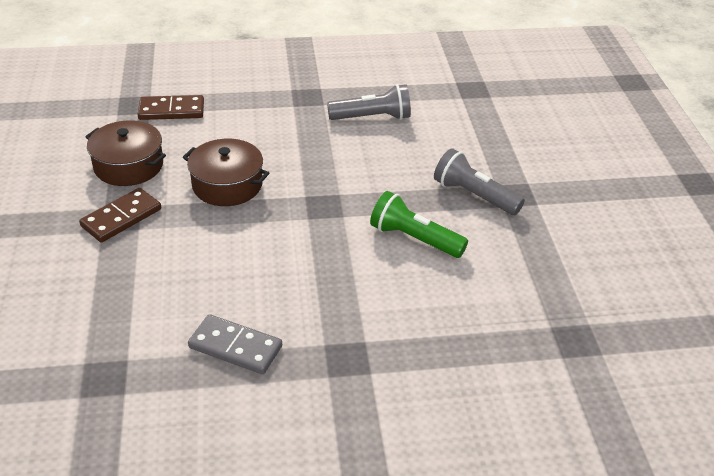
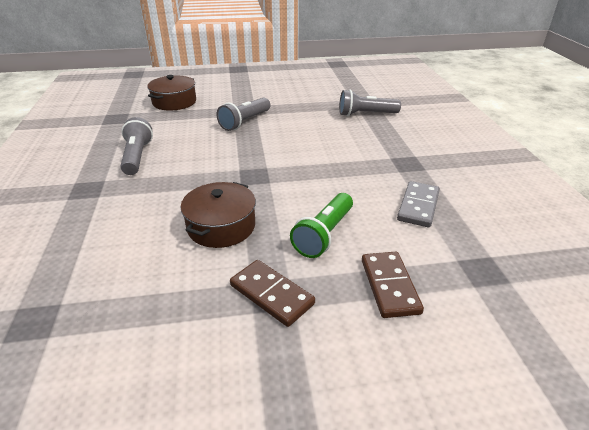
camera: 90 degrees left, 5 degrees down
brown pot [85,120,166,186] -> brown pot moved to [147,75,196,111]
brown domino [138,95,204,120] -> brown domino moved to [362,252,424,318]
green flashlight [370,191,468,258] -> green flashlight moved to [290,193,353,258]
none -> grey flashlight [339,90,401,116]

